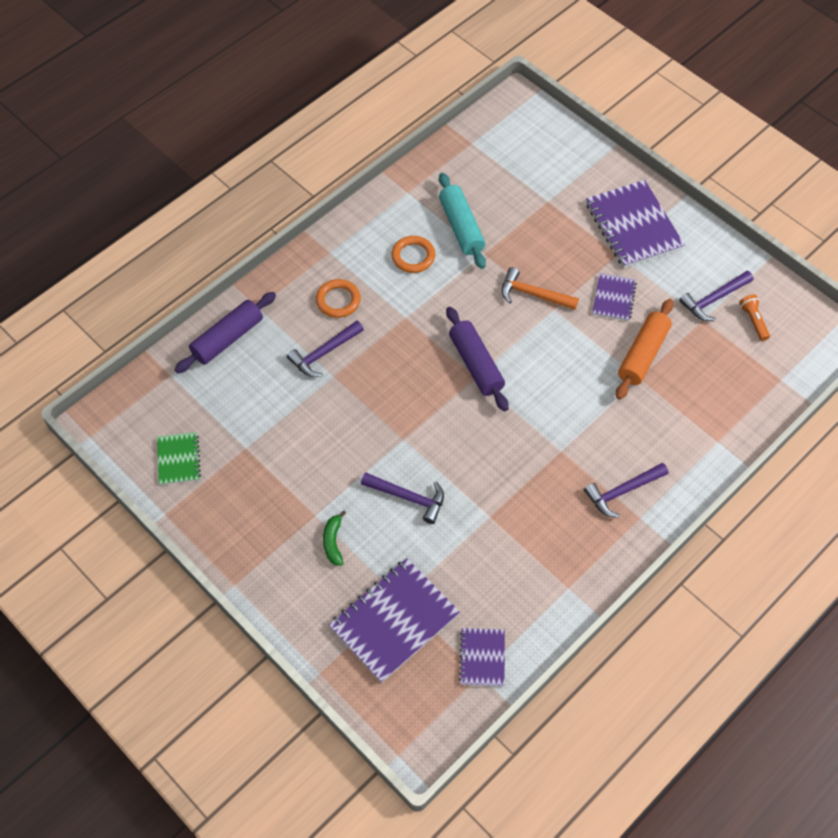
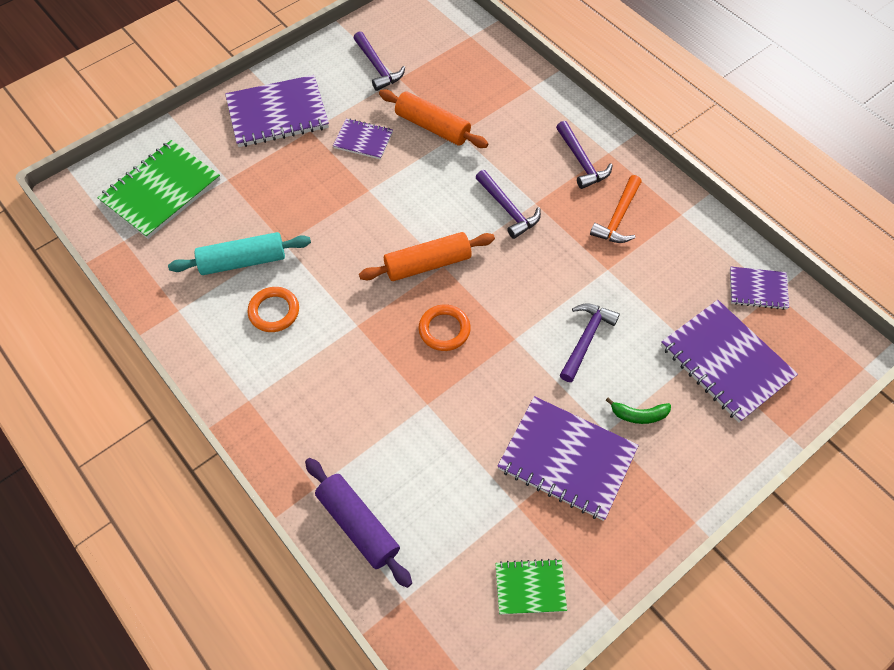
camera: 85 degrees left, 0 degrees up
purple hammer [287,321,364,377] -> purple hammer moved to [475,170,541,239]
orange ring [316,279,361,318] -> orange ring moved to [419,304,471,351]
purple rolling pin [446,307,509,411] -> orange rolling pin [359,232,495,281]
orange hammer [502,267,579,310] -> orange hammer moved to [590,175,642,243]
orange flashlight [739,294,770,341] -> none
none -> green notebook [97,140,220,239]
none -> purple notebook [497,396,639,521]

